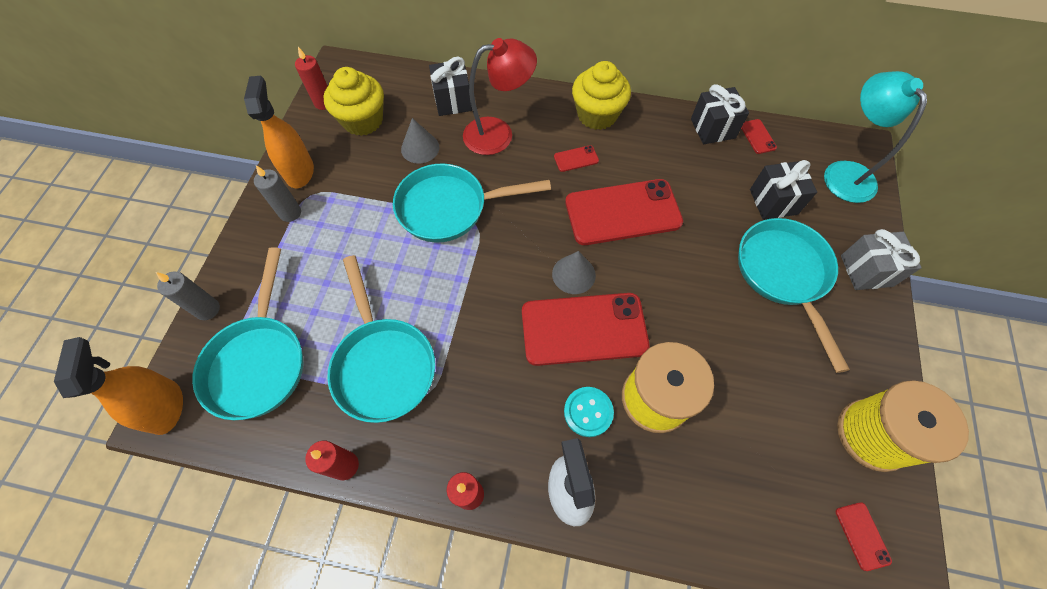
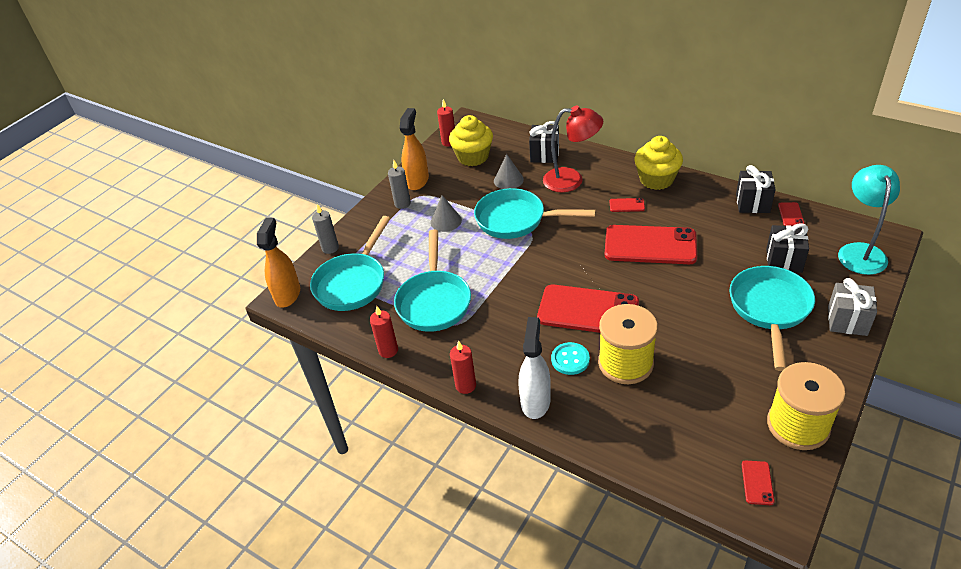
camera: 25 degrees right, 20 degrees down
grey cone [552,251,596,294] -> grey cone moved to [430,195,462,232]

